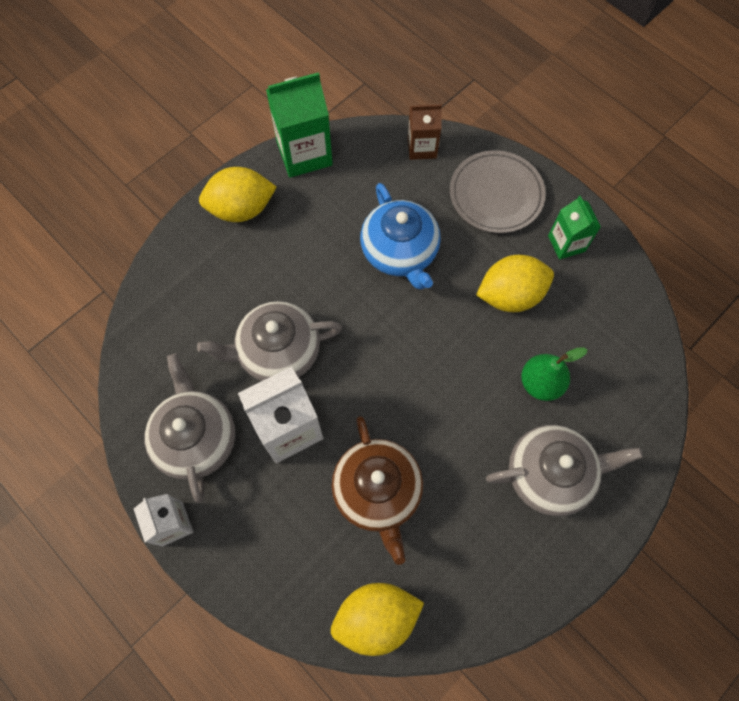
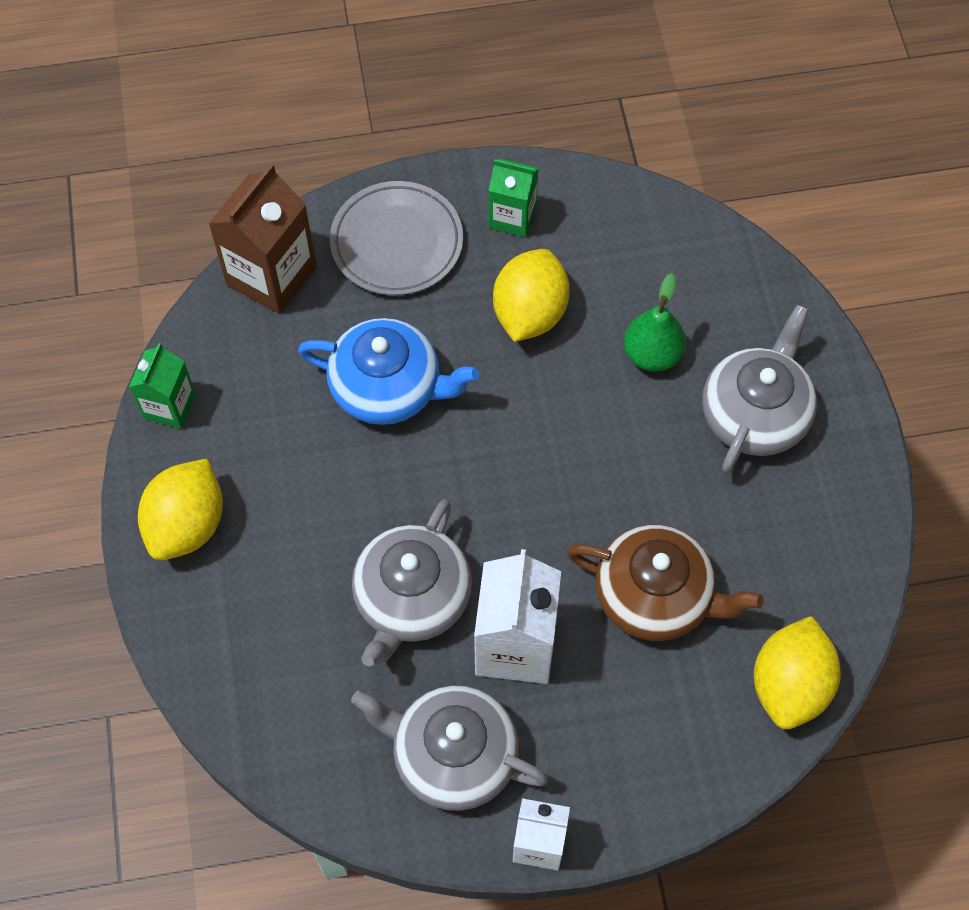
camera: 55 degrees left, 5 degrees down
green carton [266,72,333,178] -> green carton [129,343,196,429], size x0.60
brown carton [408,104,442,160] -> brown carton [208,163,316,314], size x1.66

